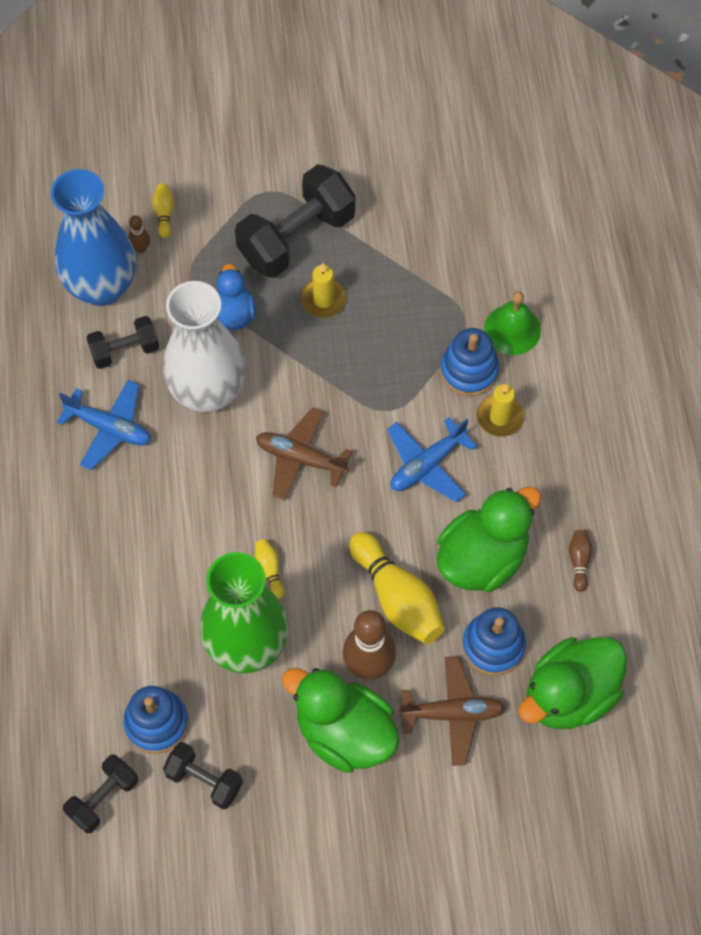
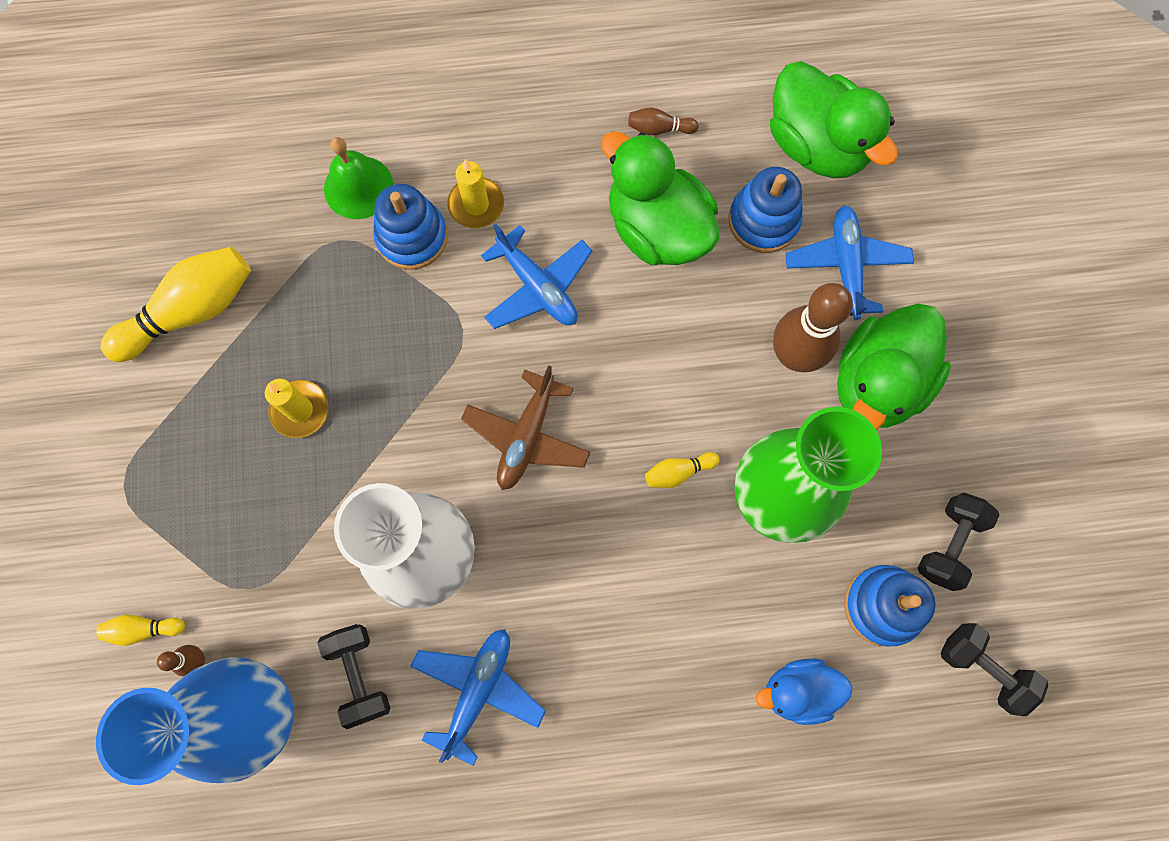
camera: 90 degrees left, 10 degrees up
blue duck [216,263,256,330] -> blue duck moved to [756,659,853,725]
black dumbbell [235,164,356,278] -> none
yellow bowling pin [349,532,444,644] -> yellow bowling pin moved to [101,247,251,362]
brown plane [398,656,505,766] -> blue plane [785,206,914,320]

